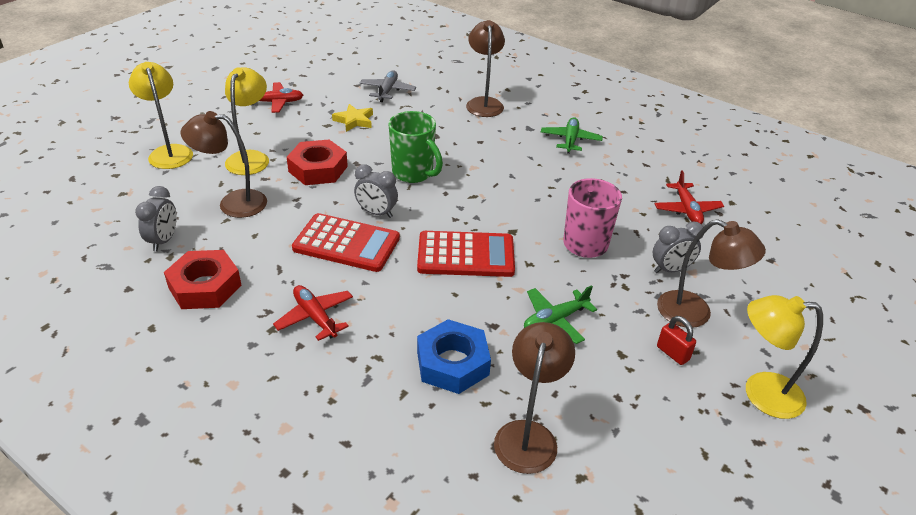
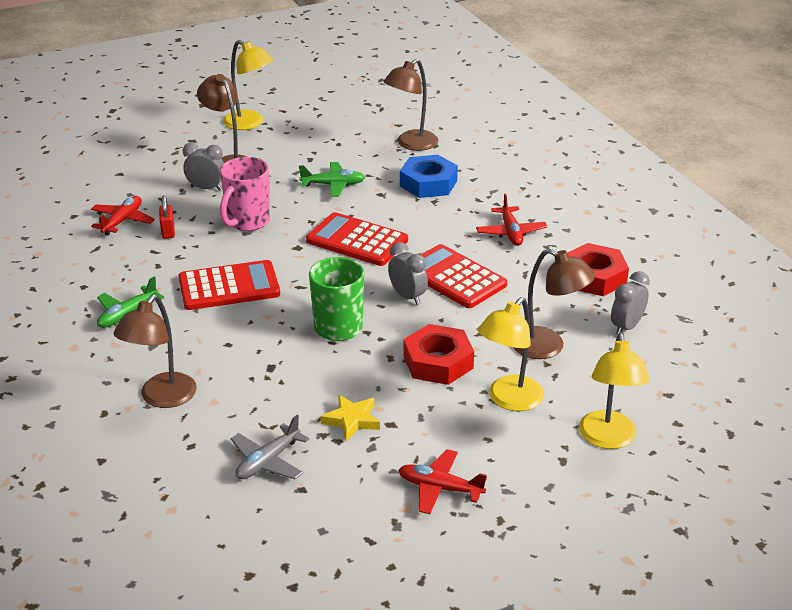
camera: 150 degrees left, 5 degrees down
red padlock [657,316,696,365] -> red padlock moved to [159,195,175,239]
none -> red calculator [178,260,280,310]

